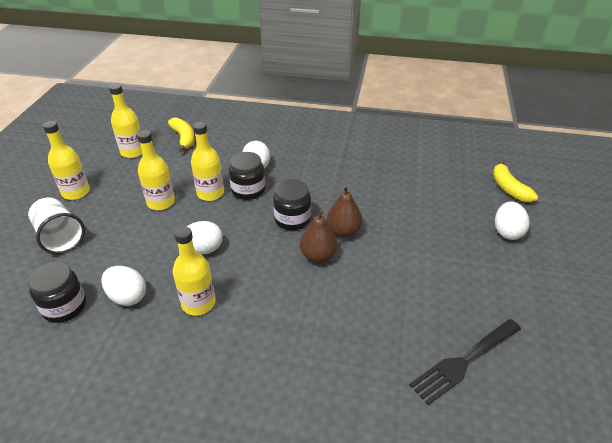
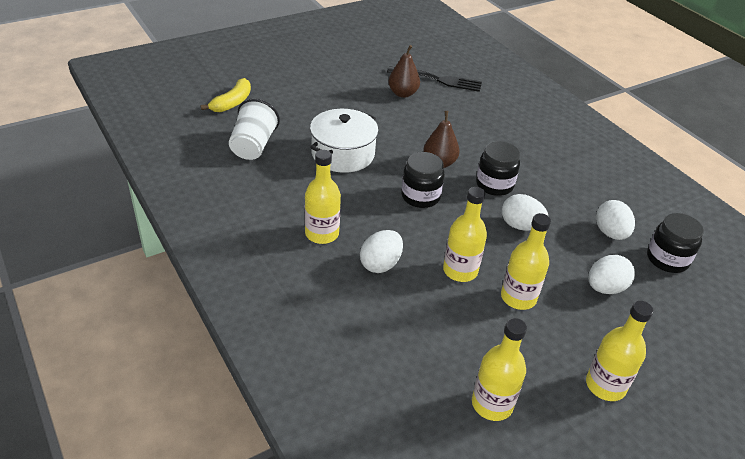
camera: 135 degrees left, 0 degrees up
white cup [28,198,85,254] -> white cup moved to [229,99,280,160]
yellow banana [168,118,195,152] -> none
yellow bottle [173,226,216,316] -> yellow bottle moved to [305,150,341,244]
black jar [229,152,265,200] -> black jar moved to [476,141,520,196]
brown pear [327,185,363,237] -> brown pear moved to [388,45,420,98]
white egg [495,202,530,240] -> white egg moved to [588,255,635,294]
none -> white pot [310,109,379,173]

